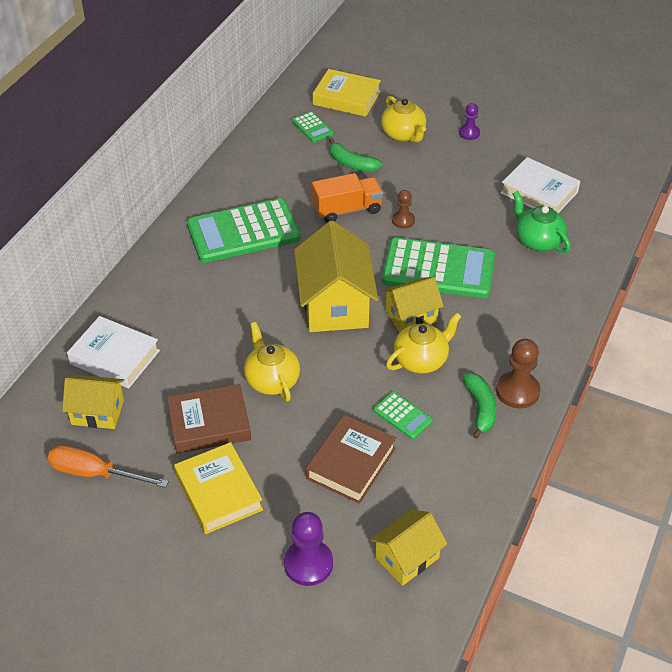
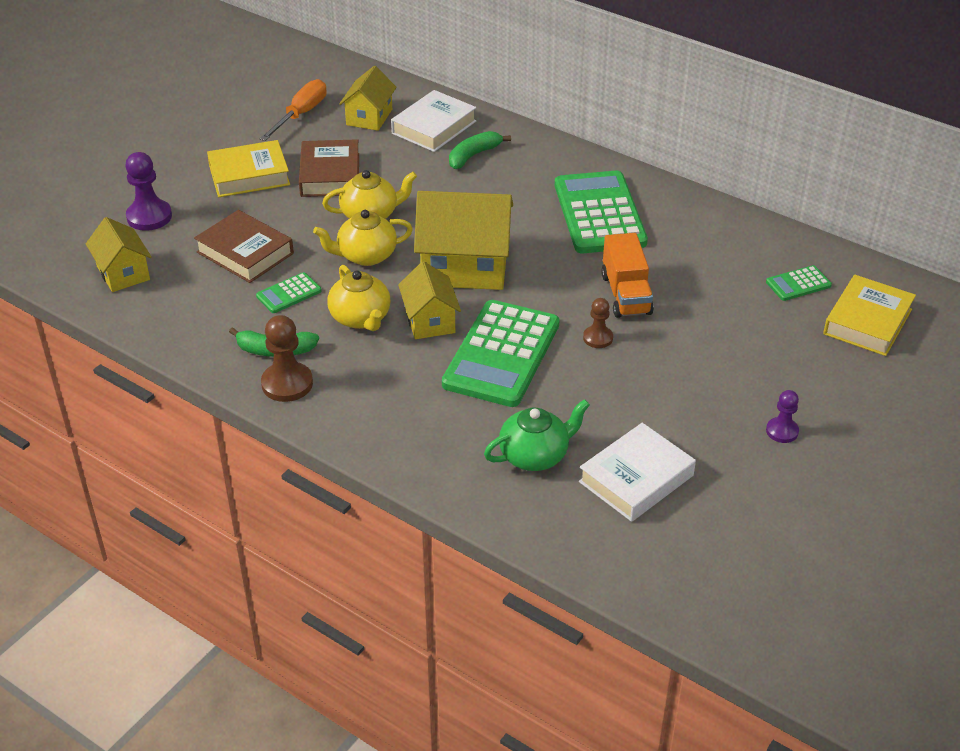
camera: 100 degrees right, 5 degrees down
green banana [329,138,383,172] -> green banana moved to [449,131,511,169]
yellow teapot [381,96,426,142] -> yellow teapot moved to [313,210,413,266]

